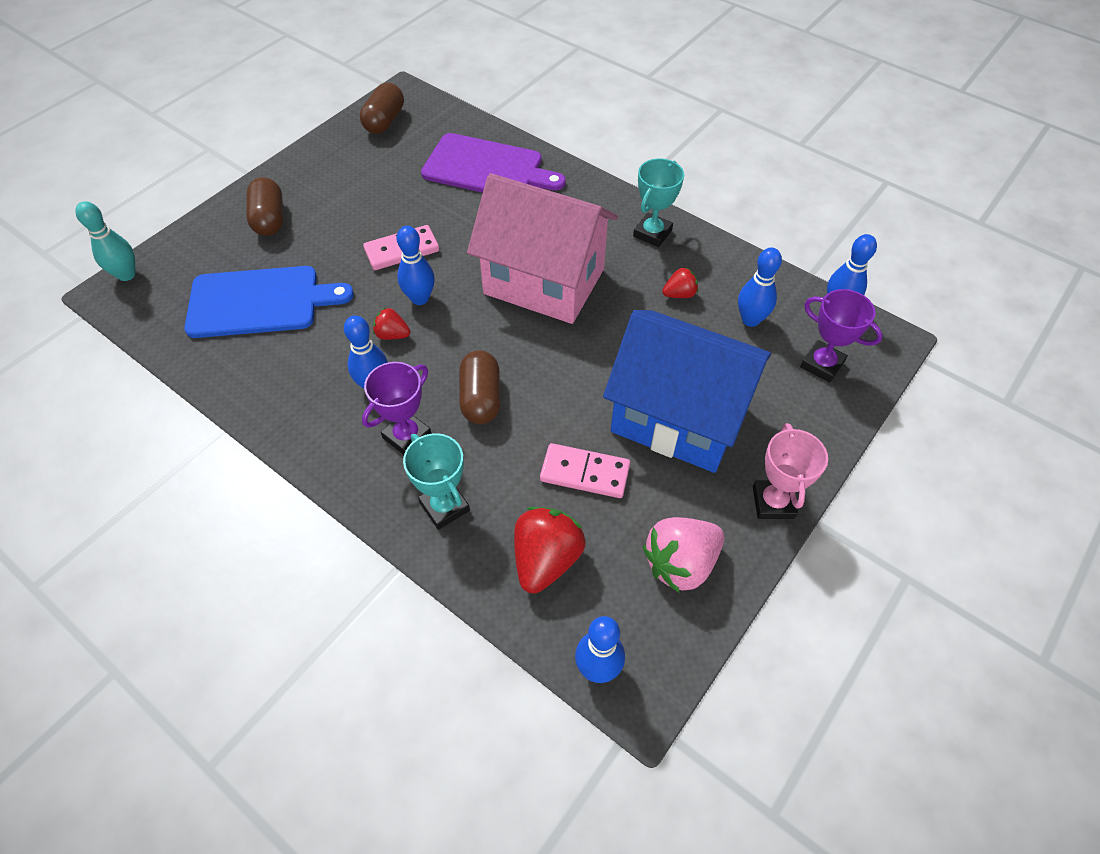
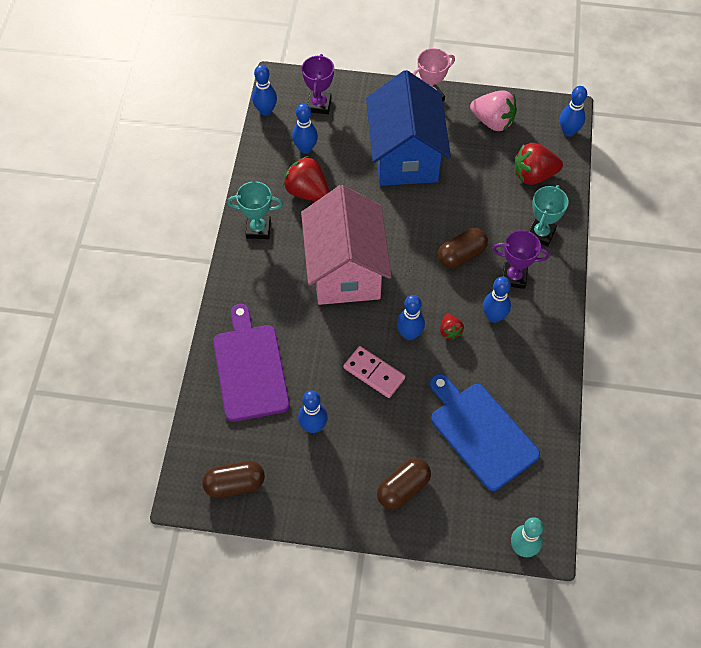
camera: 120 degrees left, 5 degrees up
pink domino [540,443,630,498] -> none
red strawberry [662,268,698,298] -> red strawberry [283,156,329,201], size x1.87
none -> blue bowling pin [298,390,328,433]

